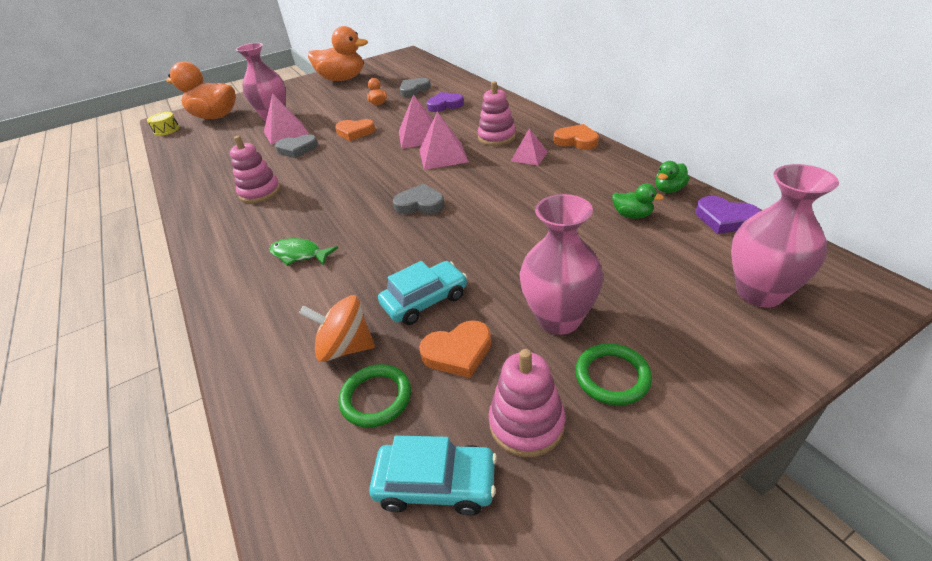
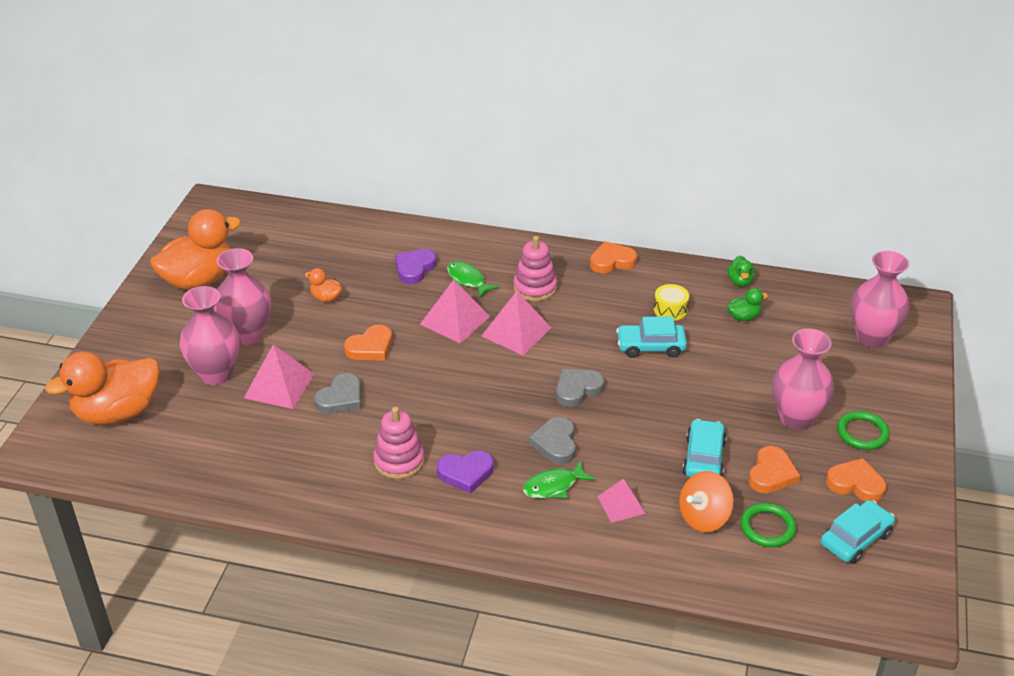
camera: 50 degrees left, 0 degrees up
yellow drum [147,112,180,136] -> yellow drum moved to [654,284,689,321]
grey heart [400,78,431,97] -> grey heart moved to [529,417,576,464]
pink stacking toy [489,349,566,457] -> orange heart [826,458,886,502]
pink pyramid [511,128,548,165] -> pink pyramid moved to [597,479,646,523]
purple heart [696,196,760,234] -> purple heart moved to [437,451,494,494]
none -> pink vase [214,248,271,345]
none -> green fish [447,261,499,298]
none -> turquoise car [616,316,687,358]

